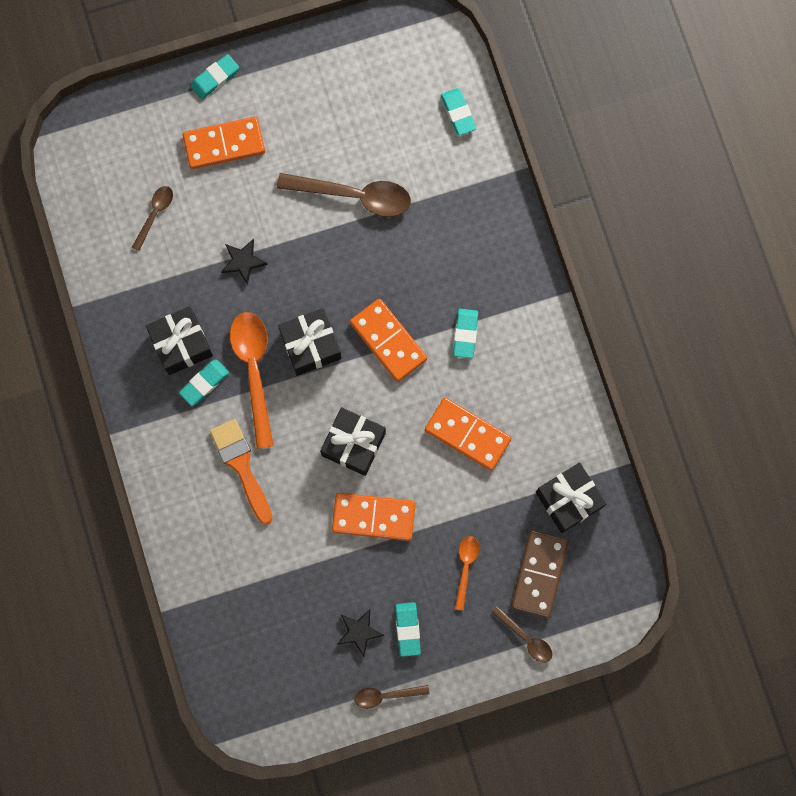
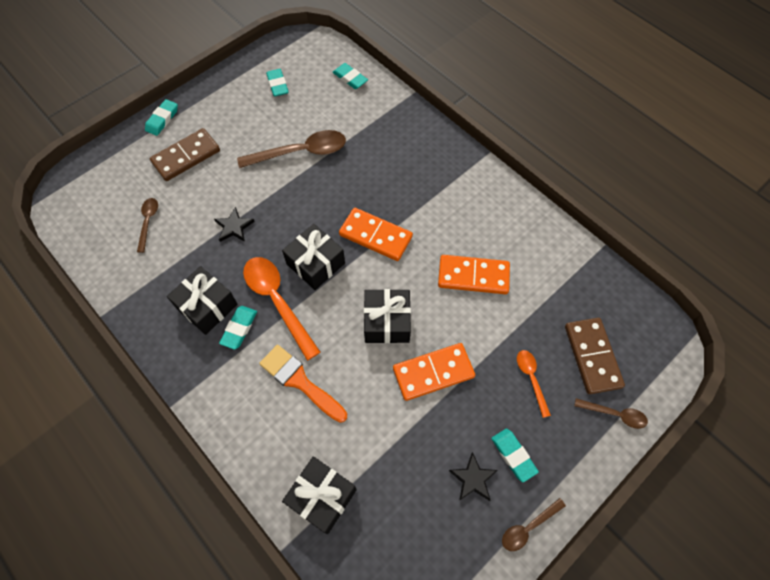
camera: 25 degrees left, 15 degrees down
orange domino [182,116,265,169] -> brown domino [150,128,220,181]
turquoise eraser [453,309,478,358] -> turquoise eraser moved to [266,69,289,97]
black gift [536,463,606,533] -> black gift moved to [282,456,357,534]

